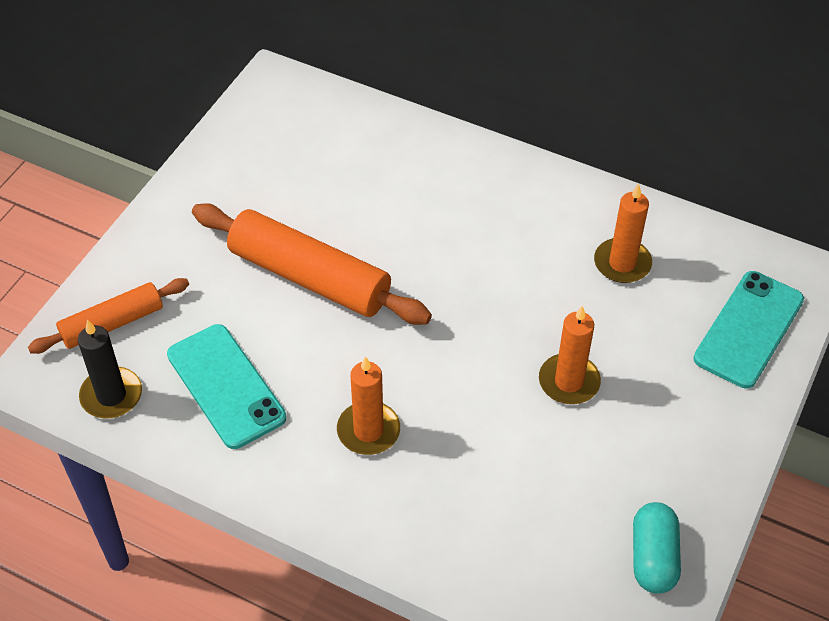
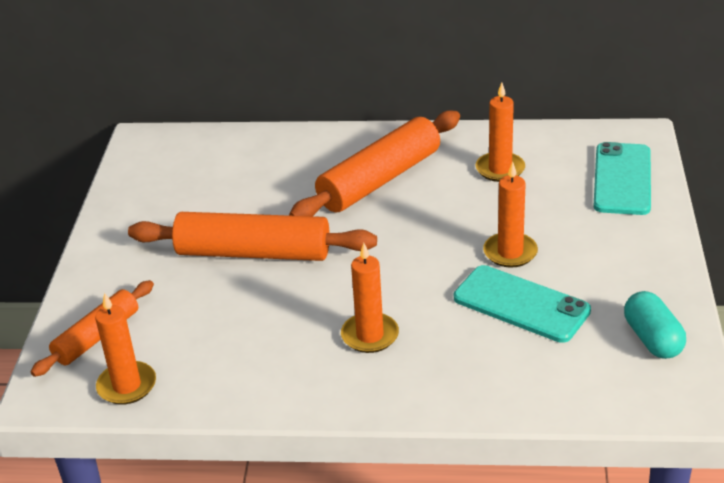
camera: 20 degrees left, 15 degrees down
black candle [78,320,142,419] -> orange candle [95,293,156,405]
turquoise phone [167,324,286,449] -> turquoise phone moved to [454,265,591,343]
none -> orange rolling pin [289,110,460,216]

